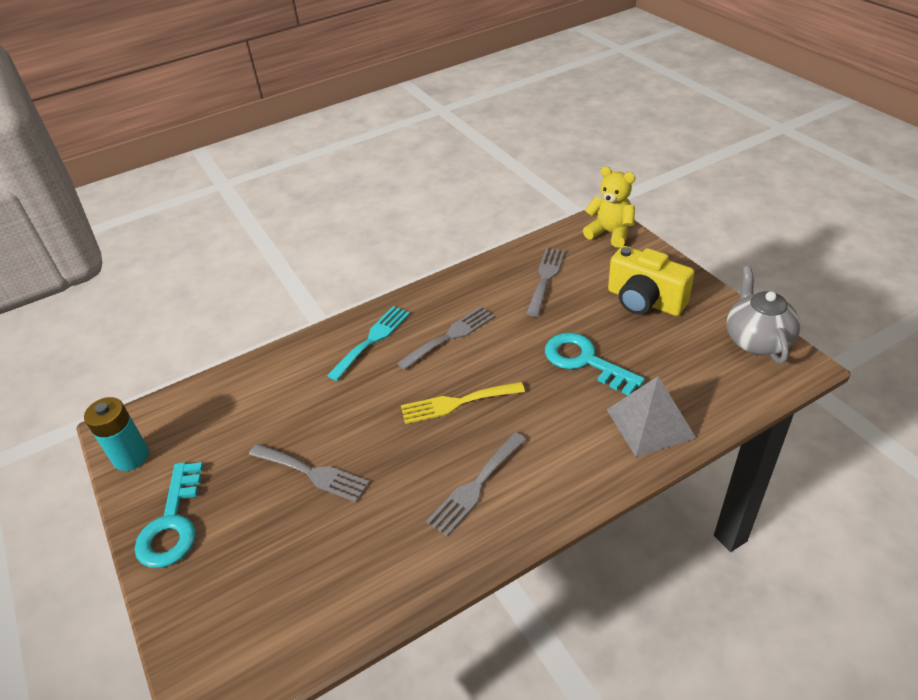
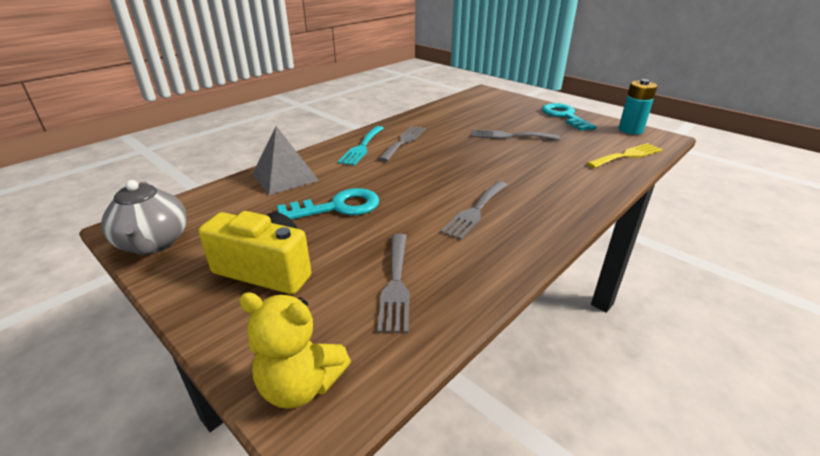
camera: 160 degrees right, 10 degrees down
turquoise fork [327,306,410,381] -> turquoise fork moved to [338,126,384,166]
yellow fork [401,382,525,424] -> yellow fork moved to [587,143,663,168]
turquoise key [545,332,645,395] -> turquoise key turned 45 degrees counterclockwise [277,188,380,219]

